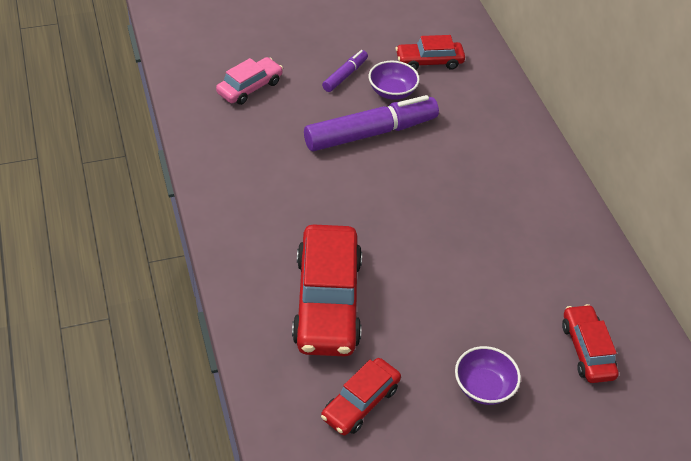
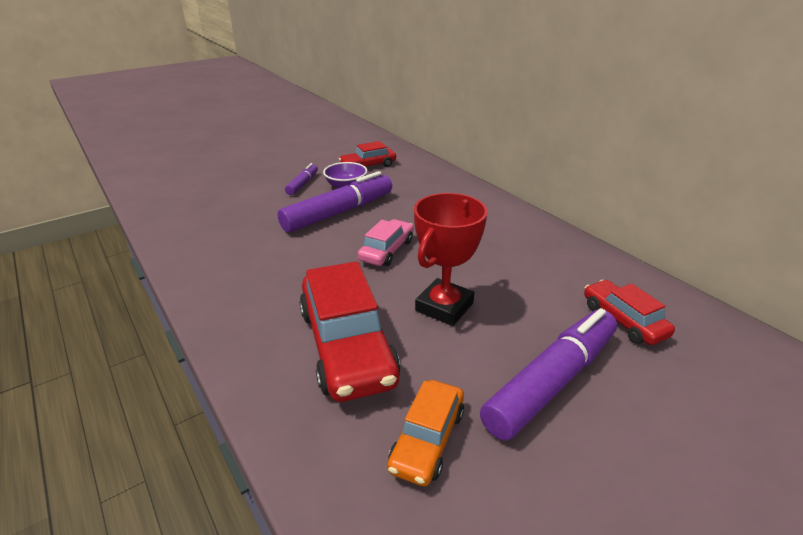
camera: 15 degrees left, 15 degrees down
pink car [216,57,283,105] -> pink car moved to [358,219,414,266]
red car [321,358,401,435] -> orange car [387,380,464,486]
purple bowl [455,346,521,405] -> purple marker [480,308,617,441]
none -> red trophy [414,193,488,326]

